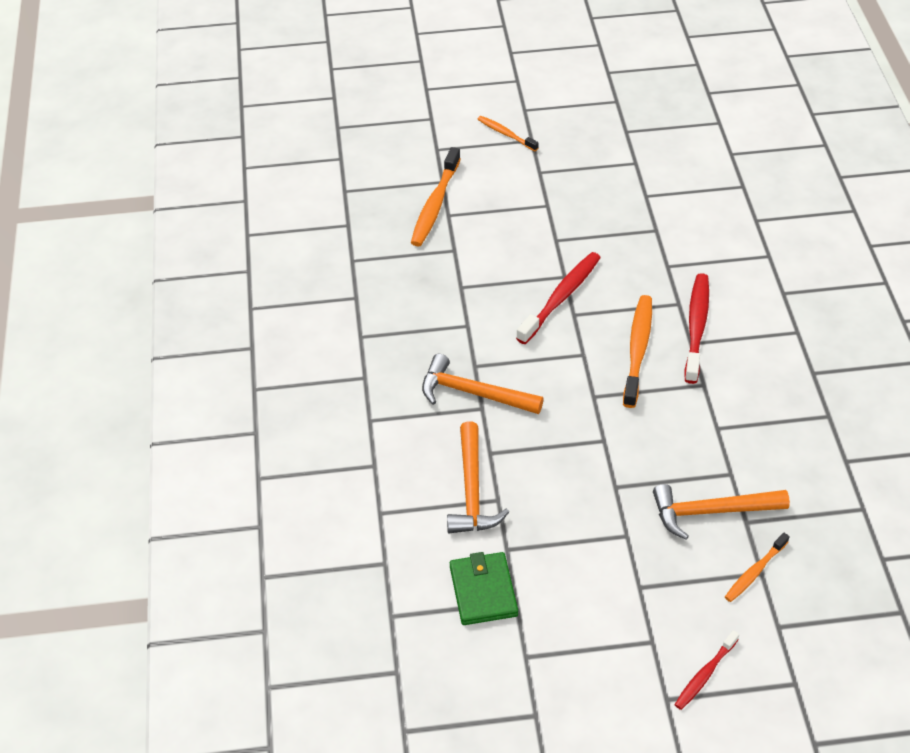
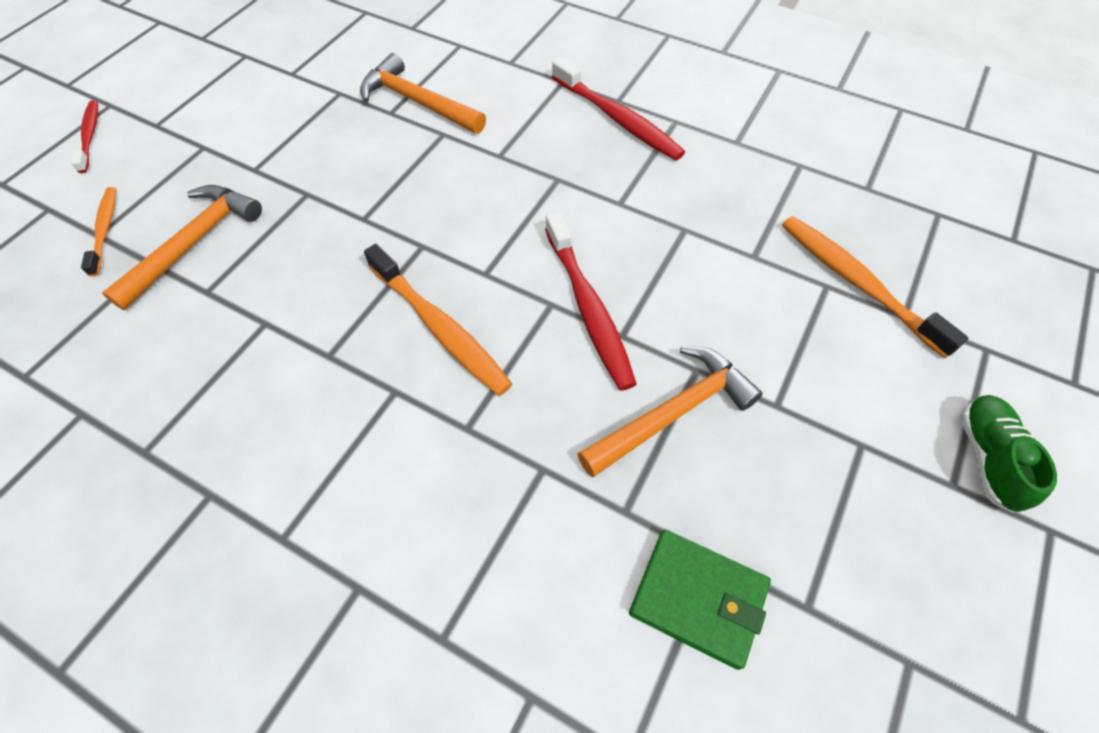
camera: 125 degrees right, 10 degrees up
orange hammer [422,354,544,414] -> orange hammer moved to [577,346,763,477]
green wallet [450,552,518,625] -> green wallet moved to [629,529,771,670]
orange toothbrush [477,116,539,151] -> green shoe [961,395,1057,513]
red toothbrush [685,273,709,384] -> red toothbrush moved to [552,57,685,160]

